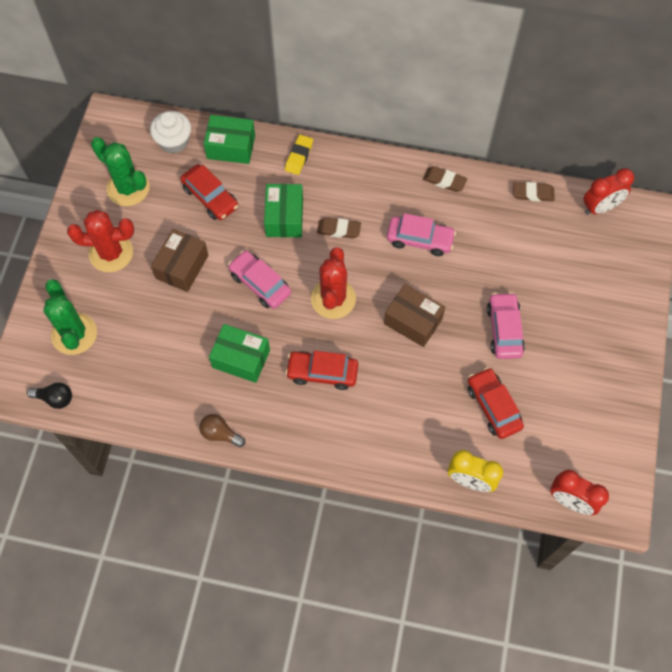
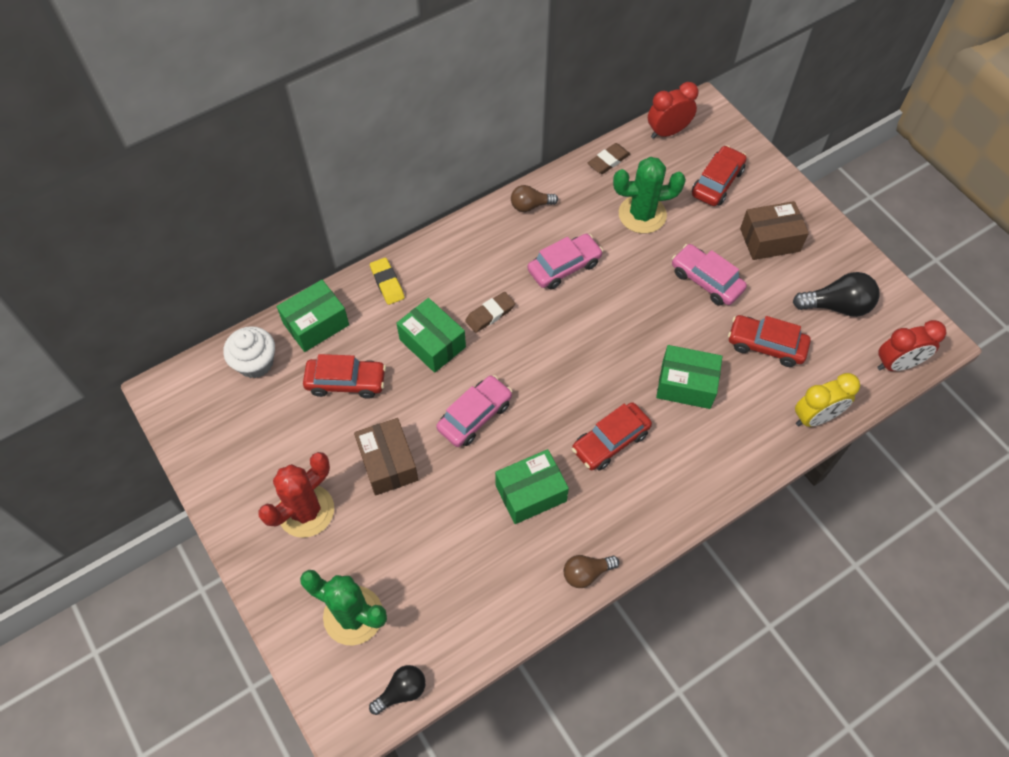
camera: 45 degrees left, 5 degrees down
green cactus [91,137,150,206] -> green cactus moved to [613,157,686,234]
pink car [228,250,291,309] -> pink car turned 135 degrees clockwise [436,375,512,447]
red cactus [311,247,356,319] -> none
brown box [384,284,445,347] -> brown box moved to [740,201,809,260]
brown eraser [423,166,467,192] -> brown light bulb [511,185,558,212]
red clock [583,168,634,215] -> red clock turned 135 degrees counterclockwise [648,82,698,139]
none -> green box [656,345,722,409]
none -> red car [692,145,747,206]
none -> black light bulb [793,272,880,317]

